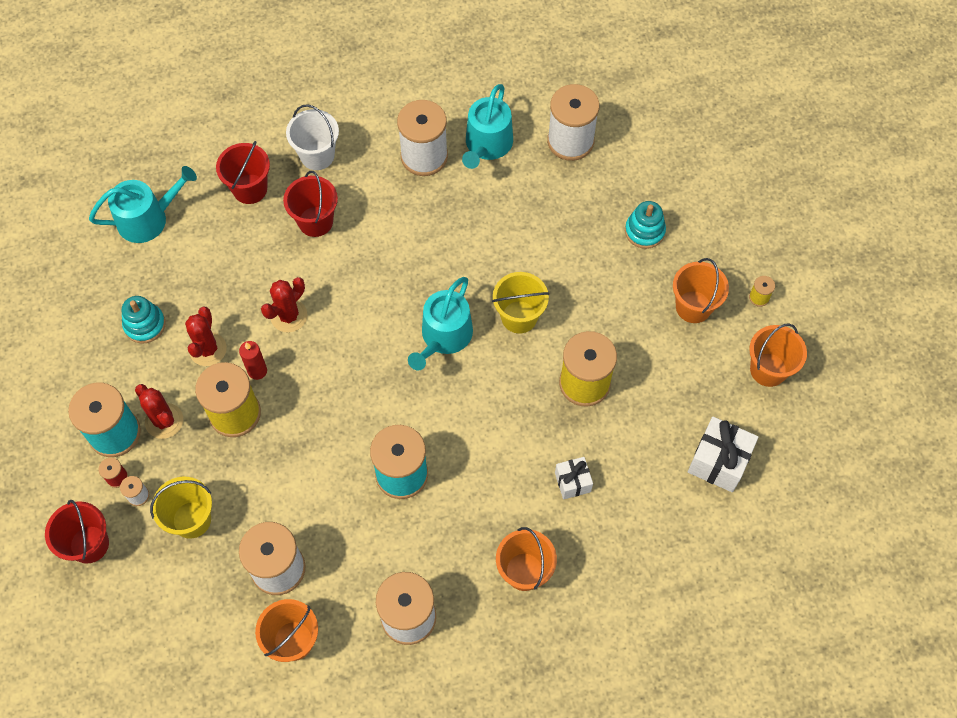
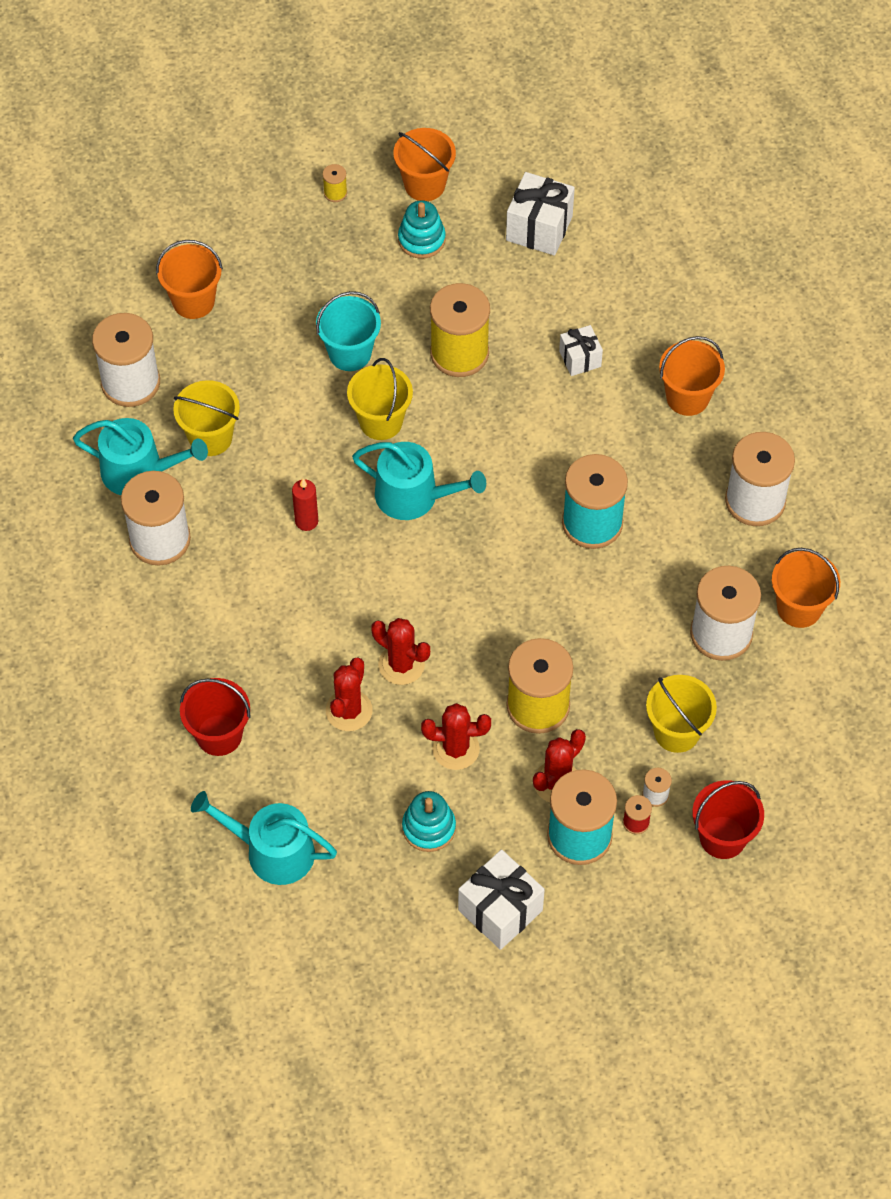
camera: 95 degrees left, 5 degrees down
turquoise watering can [89,166,197,243] -> turquoise watering can turned 45 degrees counterclockwise [191,791,337,885]
red candle [239,341,267,380] -> red candle moved to [292,479,318,531]
red bucket [283,171,338,237] -> none
white bucket [286,104,339,170] -> none
turquoise stacking toy [625,201,666,249] -> turquoise stacking toy moved to [398,200,446,259]
orange bucket [673,258,729,323] -> orange bucket moved to [156,240,223,319]
none -> yellow bucket [173,380,240,456]
none -> turquoise bucket [316,291,381,371]
none -> red cactus [326,657,373,731]
none -> white gift [458,849,545,950]

